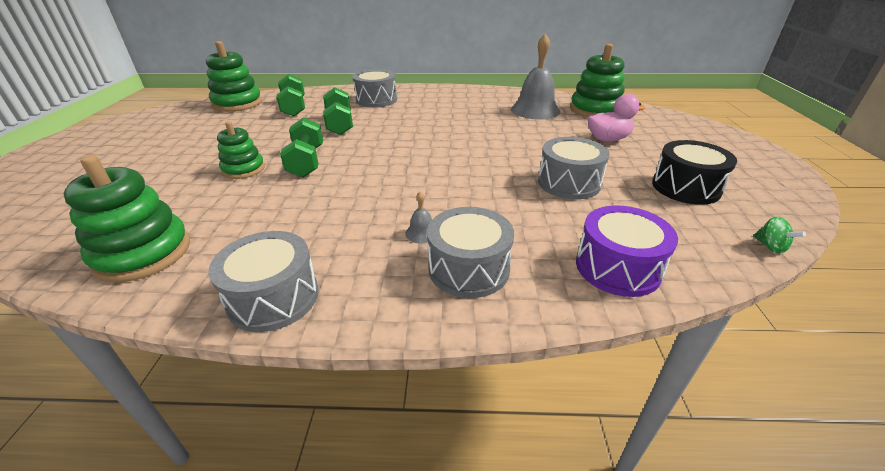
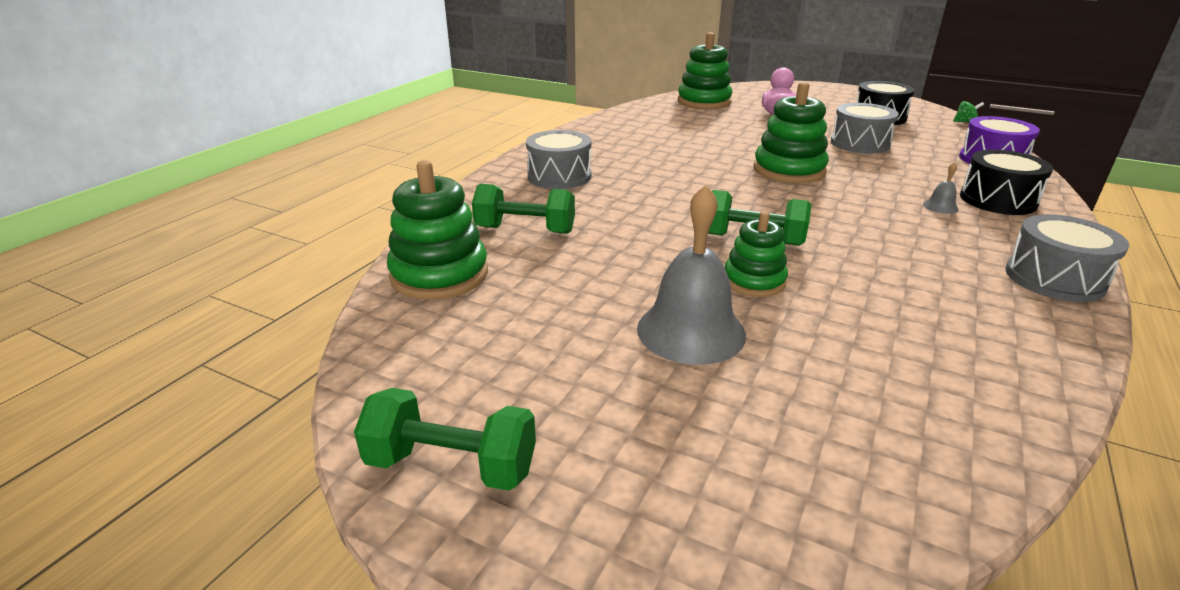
camera: 65 degrees left, 5 degrees down
green stacking toy [64,155,190,282] -> green stacking toy moved to [754,82,829,183]
green dumbbell [323,87,353,135] -> green dumbbell moved to [354,388,536,491]
grey drum [427,207,514,298] -> black drum [960,150,1053,215]
grey bell [511,34,560,119] -> grey bell moved to [637,185,746,365]

